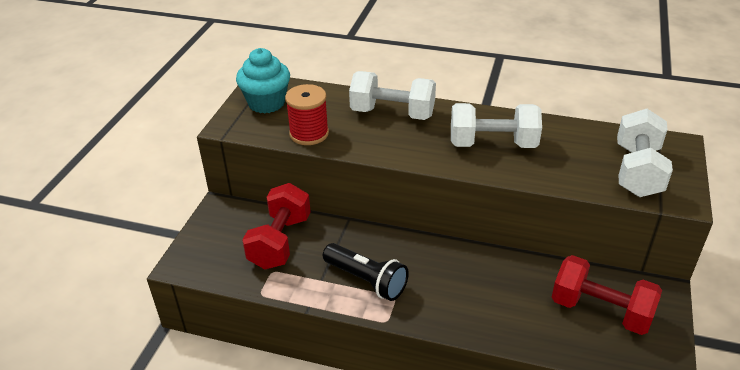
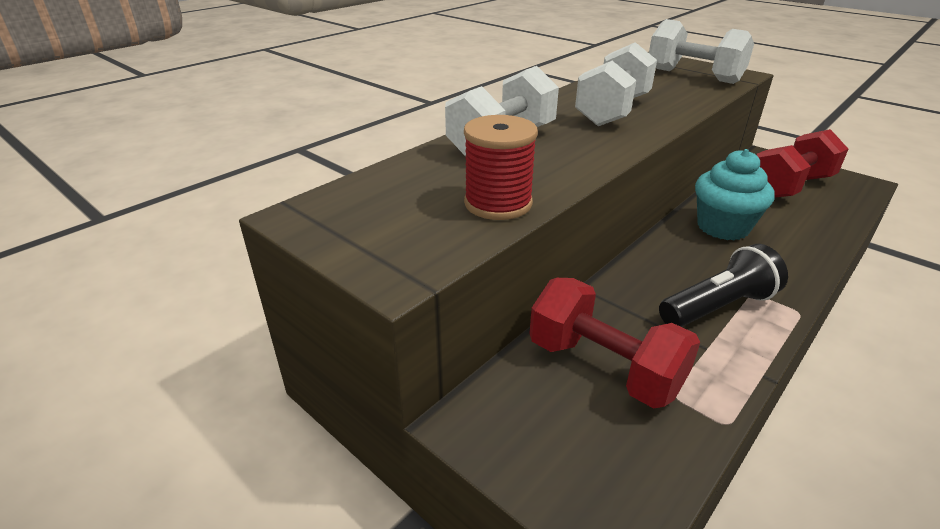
camera: 65 degrees left, 5 degrees down
turquoise cupcake [236,48,290,113] -> turquoise cupcake moved to [695,149,775,240]

